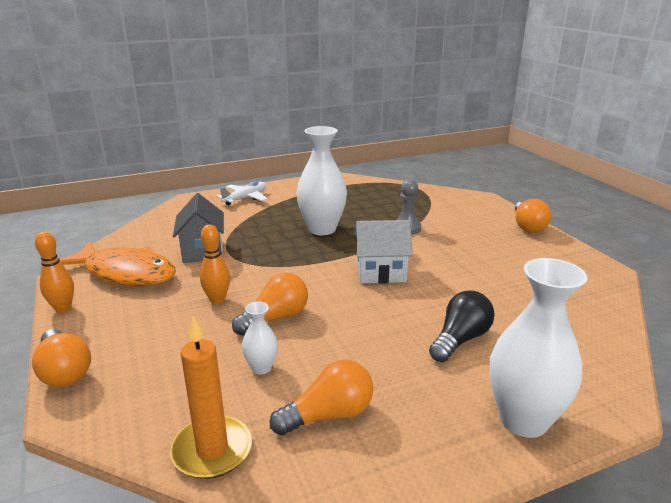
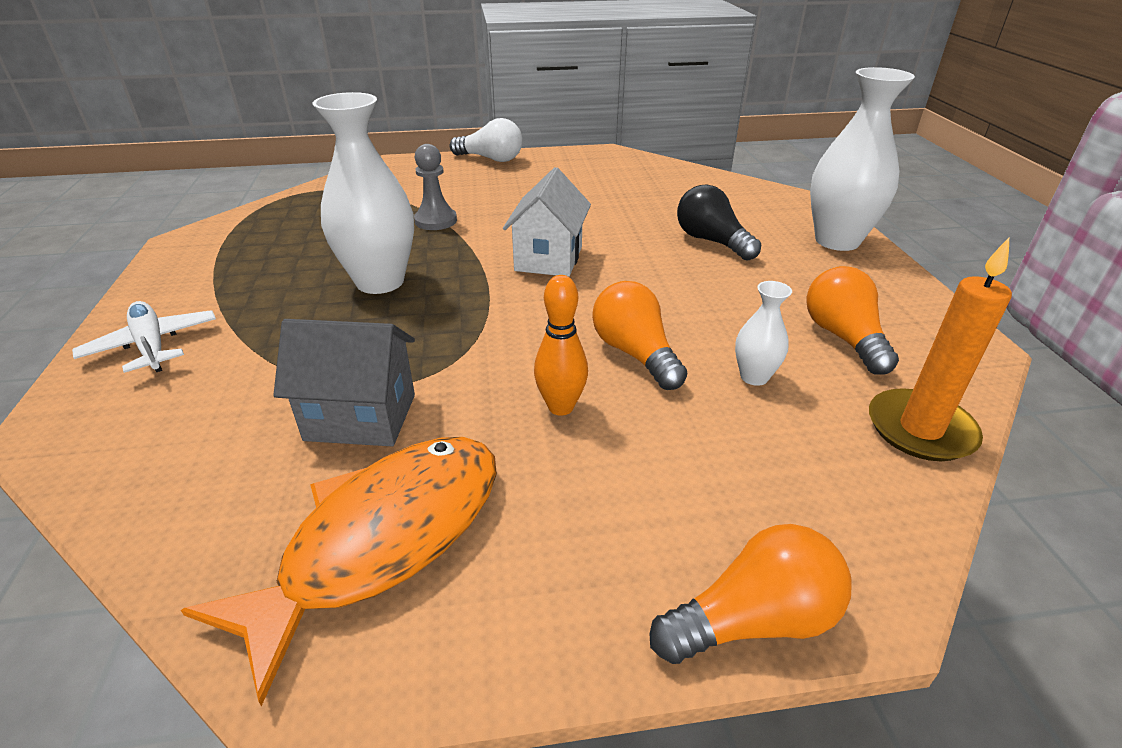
camera: 75 degrees left, 10 degrees up
orange bowling pin [35,231,74,313] -> none
orange light bulb [515,199,551,233] -> white light bulb [450,118,522,162]

